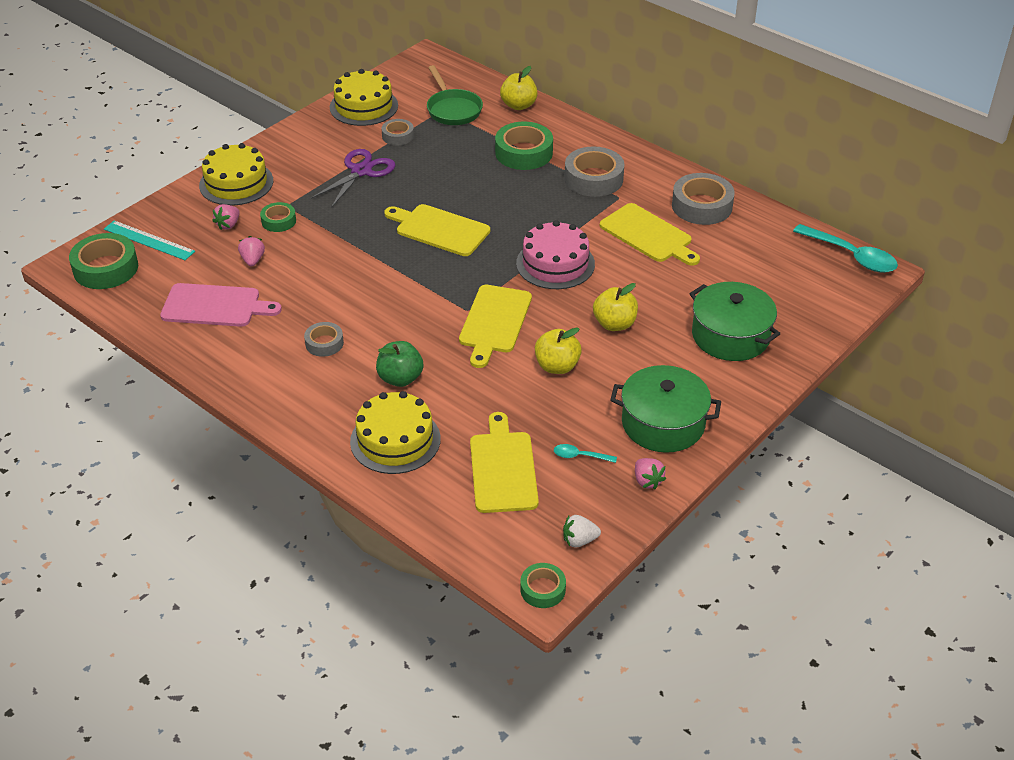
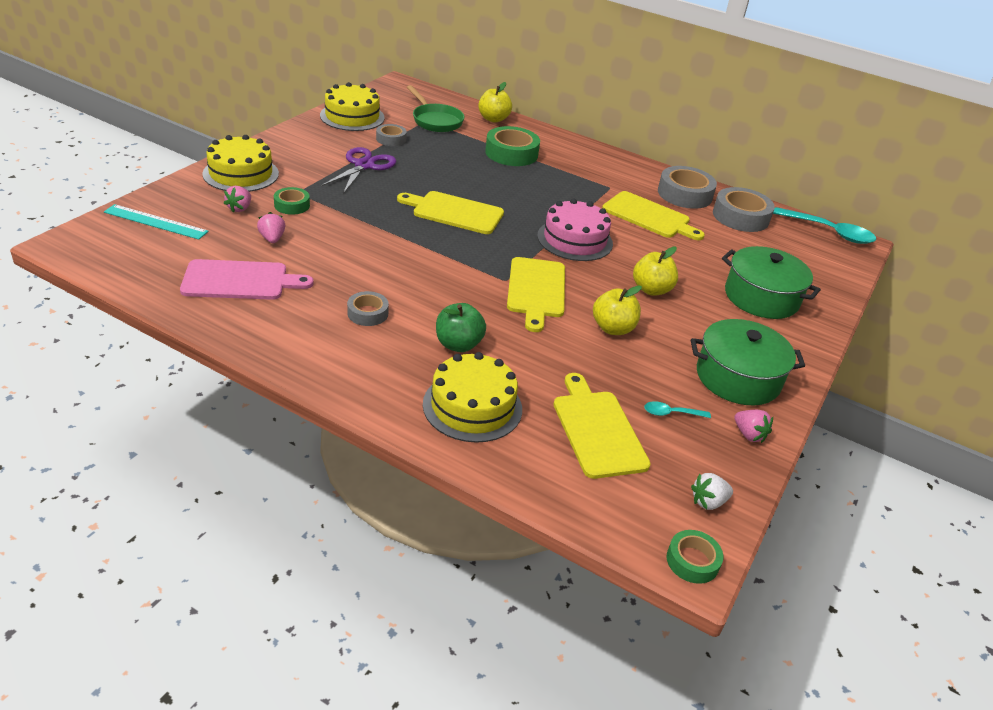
camera: 15 degrees left, 5 degrees down
green tape [69,233,138,289] -> none
grey tape [564,147,624,197] -> grey tape moved to [713,187,775,232]

